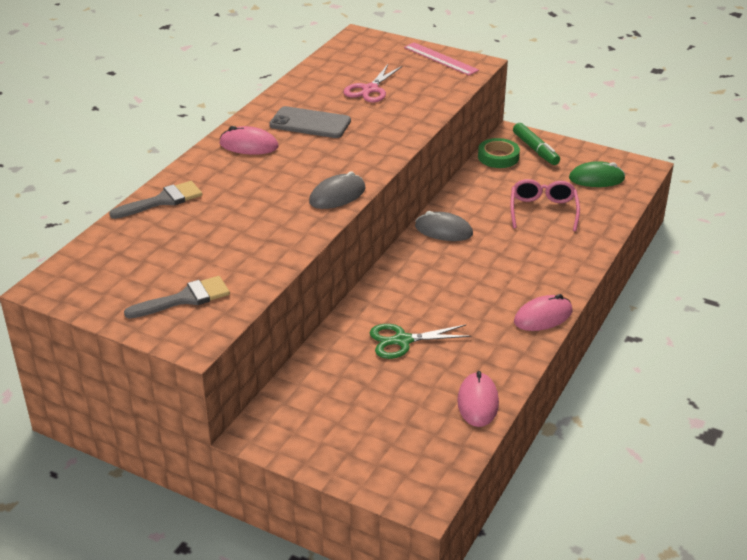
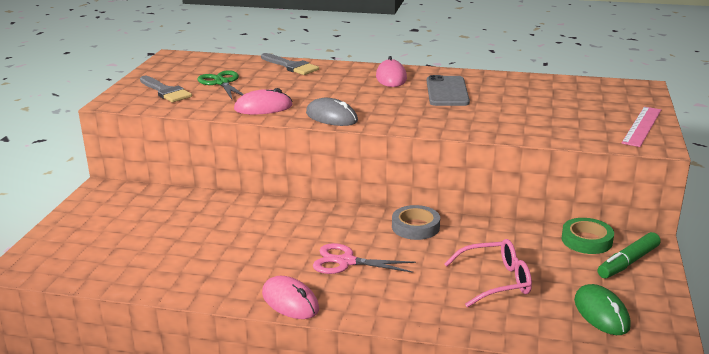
camera: 75 degrees right, 10 degrees down
pink scissors [343,64,403,103] -> pink scissors moved to [313,243,416,274]
green scissors [370,324,471,359] -> green scissors moved to [197,70,244,101]
grey mouse [415,211,473,241] -> grey tape [392,205,440,240]
pink mouse [457,371,499,427] -> pink mouse moved to [234,88,293,114]

